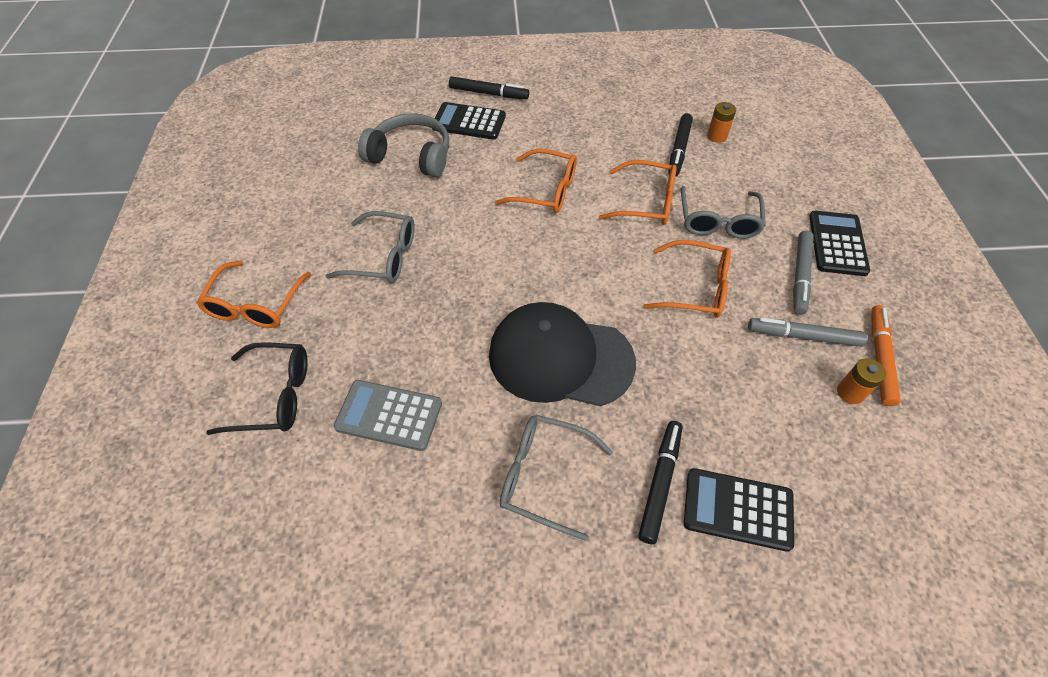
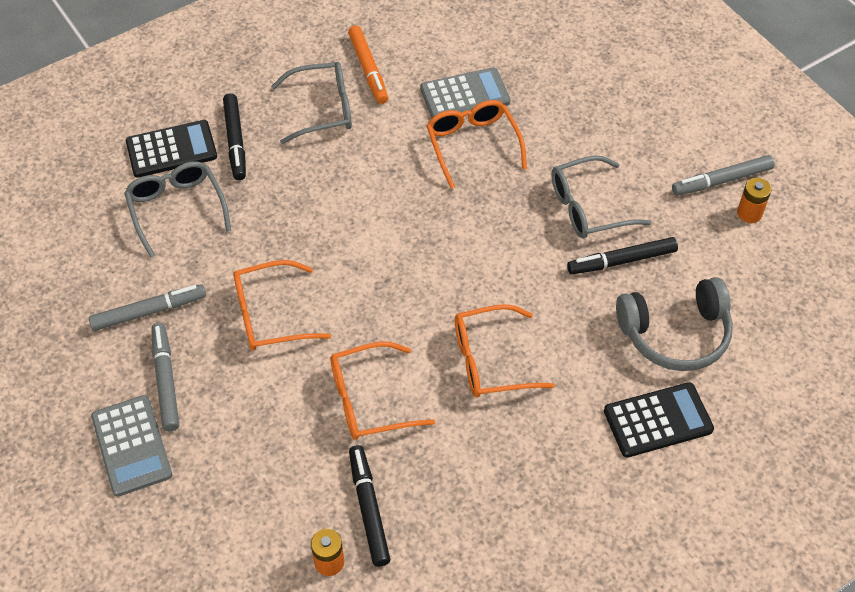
camera: 150 degrees right, 0 degrees up
orange glasses [196,261,311,328] -> orange glasses moved to [426,100,527,189]
black glasses [206,342,308,435] -> none
black marker [449,76,529,99] -> black marker moved to [567,237,678,274]
black cap [489,302,636,407] -> none
grey glasses [681,186,766,239] -> grey glasses moved to [124,161,231,258]
black calculator [809,211,870,276] -> grey calculator [91,395,172,497]
orange battery [837,358,886,404] -> orange battery moved to [737,178,771,223]
orange marker [871,305,901,406] -> orange marker moved to [348,25,388,104]
none -> grey marker [672,155,775,196]

